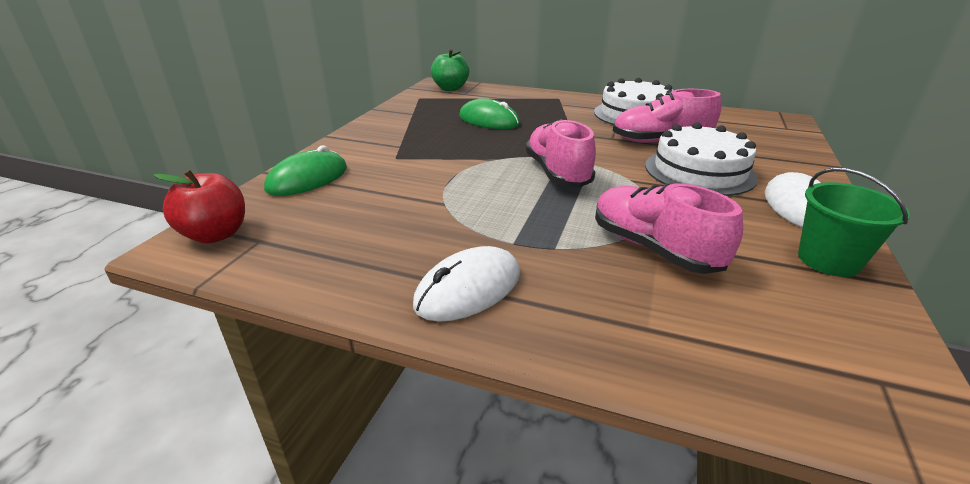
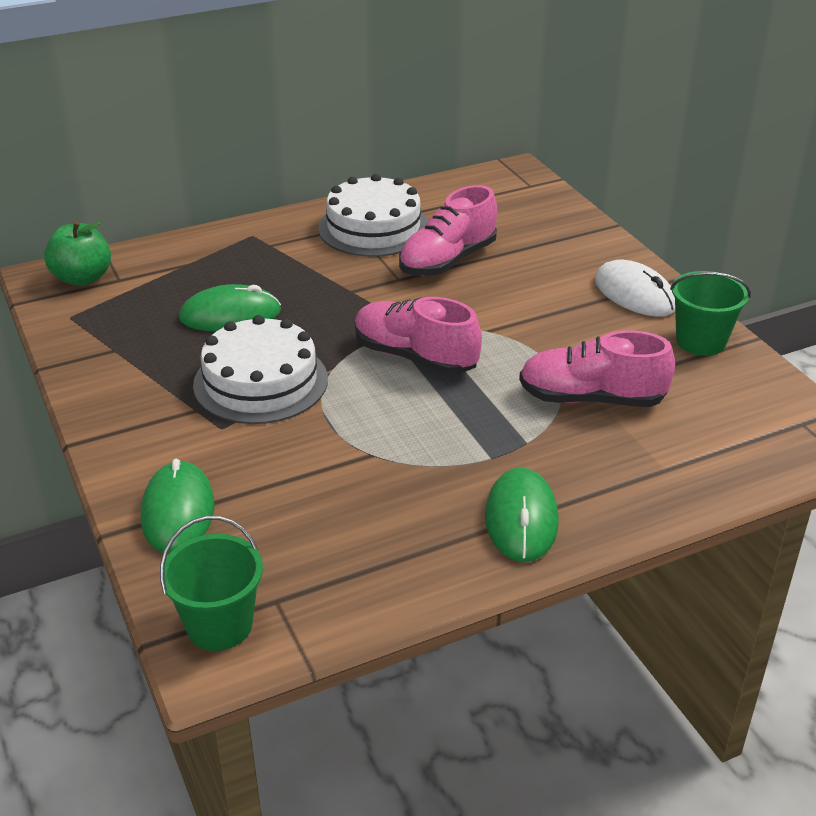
camera: 45 degrees left, 5 degrees up
red apple [153,169,245,243] -> green bucket [160,516,263,651]
white mouse [413,246,520,322] -> green mouse [485,468,559,562]
white cake [645,122,758,196] -> white cake moved to [193,315,328,424]

